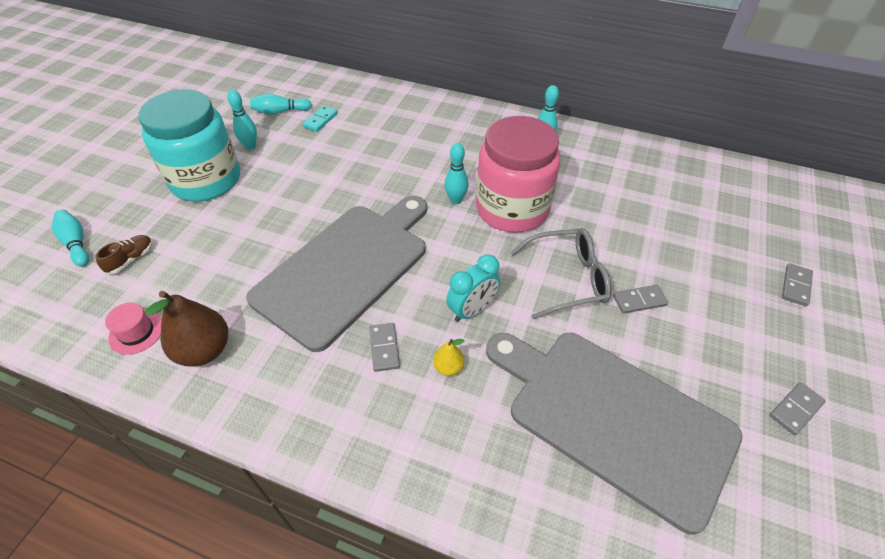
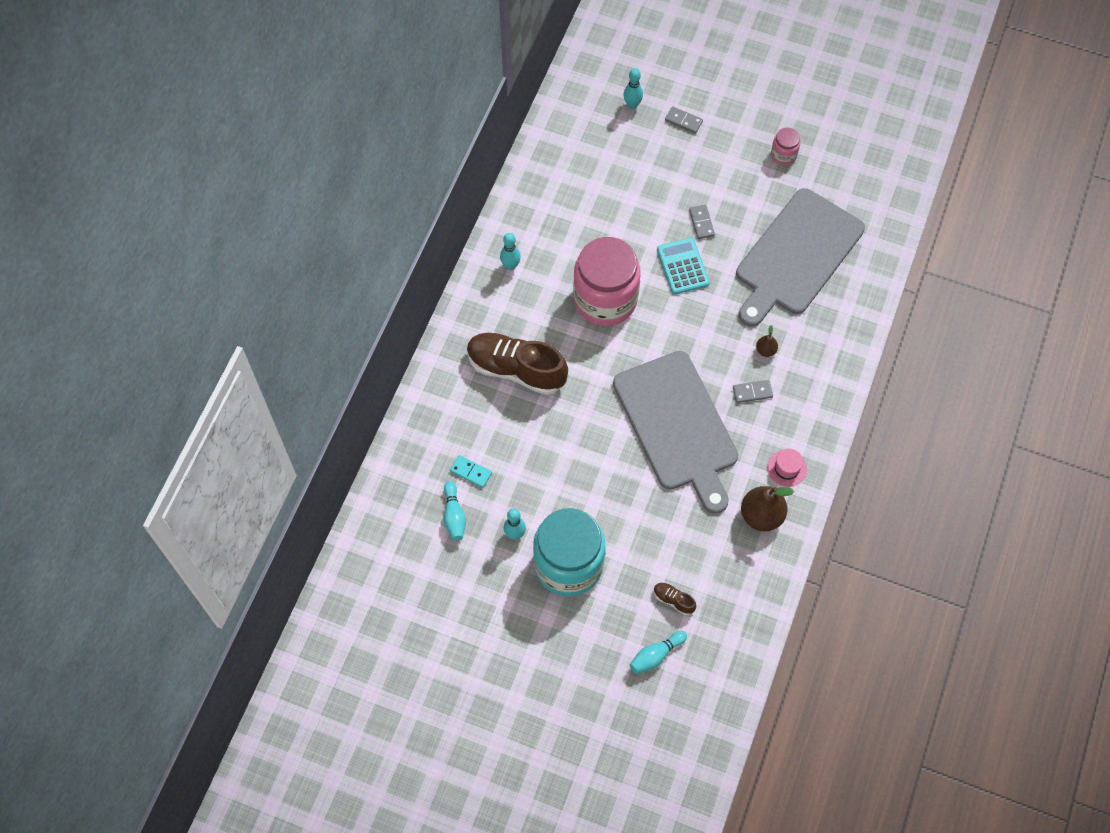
camera: 90 degrees left, 15 degrees up
pink hat [105,303,162,355] -> pink hat moved to [767,449,807,487]
grey cutting board [246,196,427,352] -> grey cutting board turned 150 degrees counterclockwise [613,351,738,514]
yellow pear [433,339,465,376] -> brown pear [756,325,778,357]
turquoise bowling pin [445,143,469,204] -> turquoise bowling pin moved to [624,68,643,109]
turquoise clock [447,254,500,322] -> none
grey glasses [510,228,612,319] -> turquoise calculator [657,238,710,294]
grey domino [769,382,826,435] -> pink jar [771,128,800,165]
none -> brown shoe [467,333,568,395]

